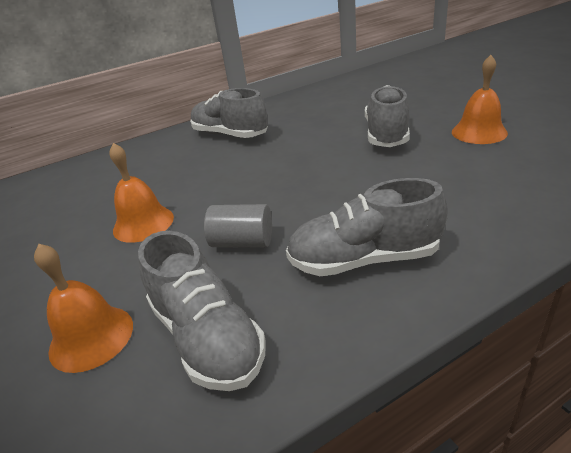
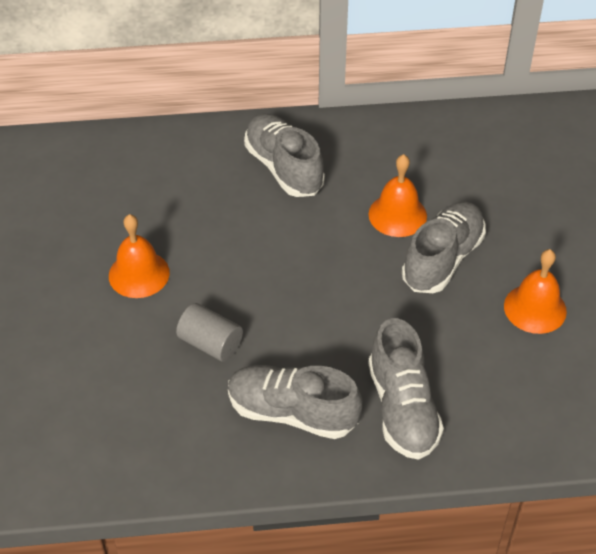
camera: 20 degrees right, 15 degrees up
orange bell [34,244,133,373] -> orange bell moved to [369,154,427,237]
grey shoe [138,231,265,391] -> grey shoe moved to [368,318,444,460]

